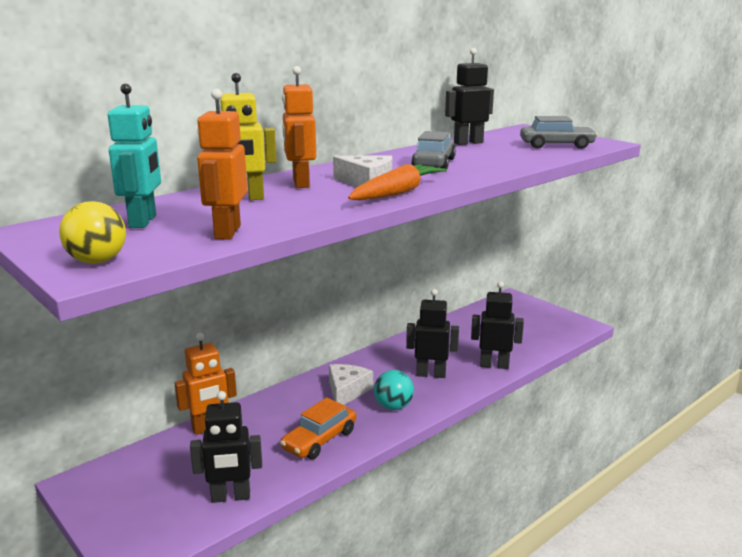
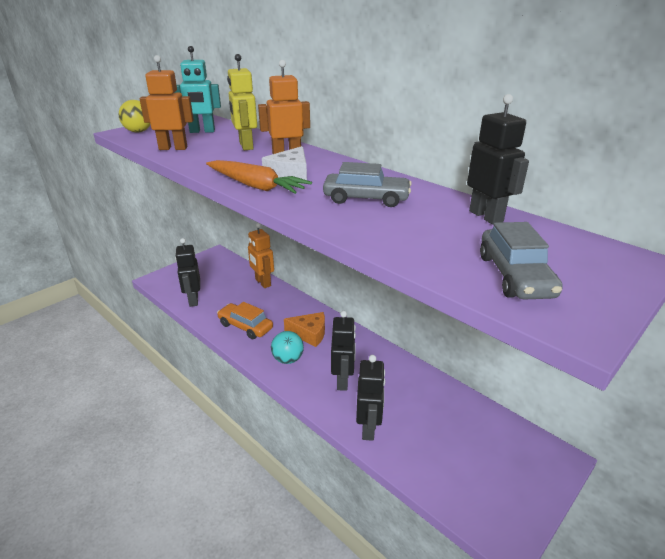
camera: 85 degrees right, 10 degrees up
white cheese [329,364,373,405] -> orange cheese [284,312,325,347]

